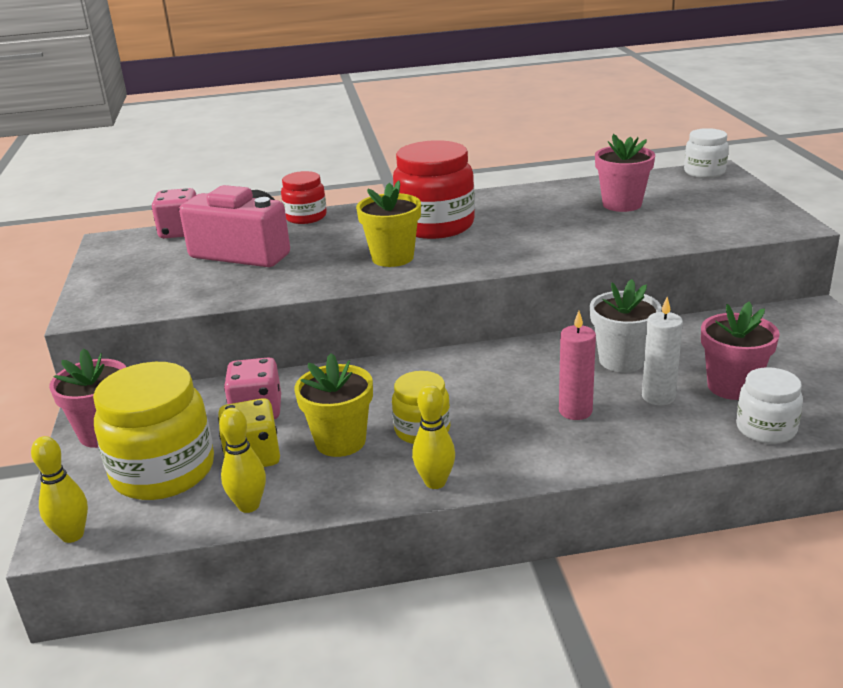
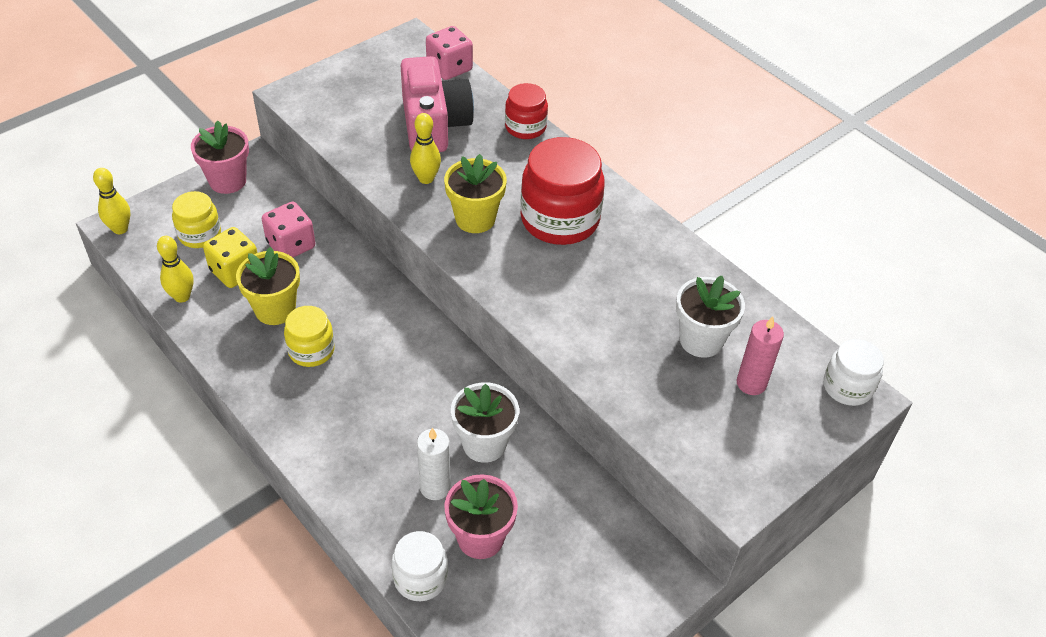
camera: 55 degrees right, 20 degrees up
yellow jar [93,362,214,500] -> yellow jar [172,191,221,248], size x0.57
yellow bowling pin [412,385,455,489] -> yellow bowling pin moved to [410,113,441,184]
pink candle [559,311,596,420] -> pink candle moved to [737,316,784,395]
pink flower pot [595,134,655,212] -> white flower pot [676,276,745,358]

